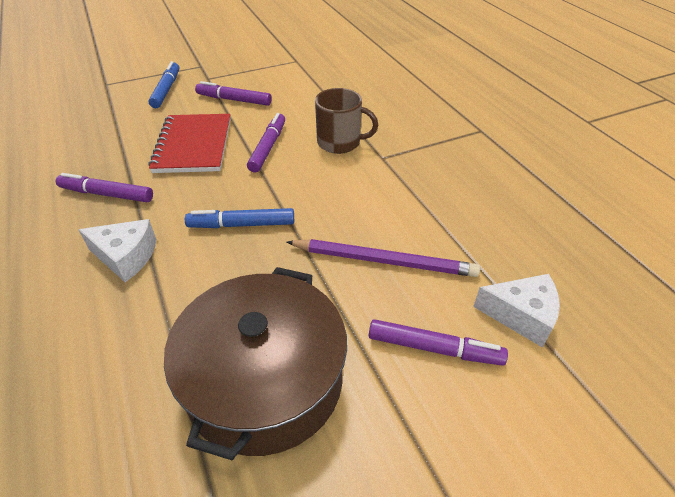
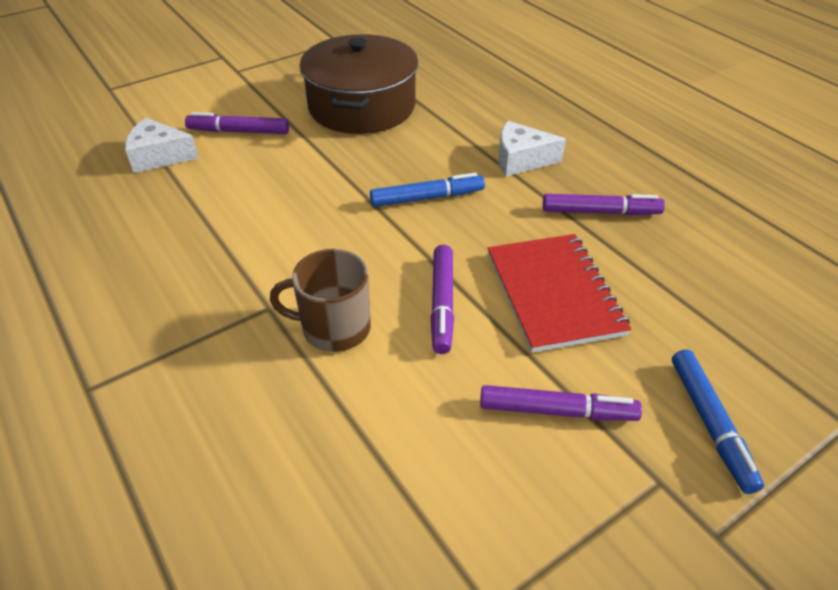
camera: 170 degrees right, 0 degrees up
purple pencil [287,239,480,277] -> none

